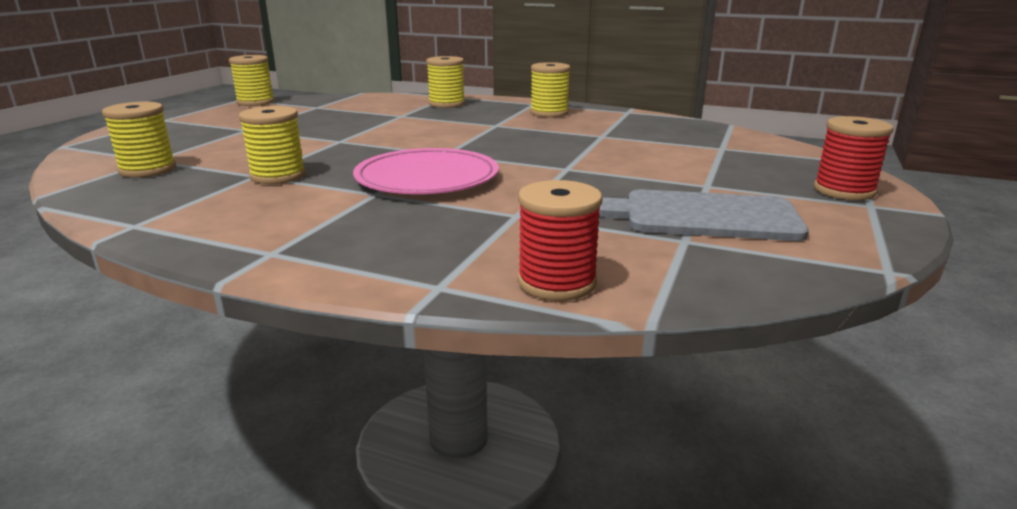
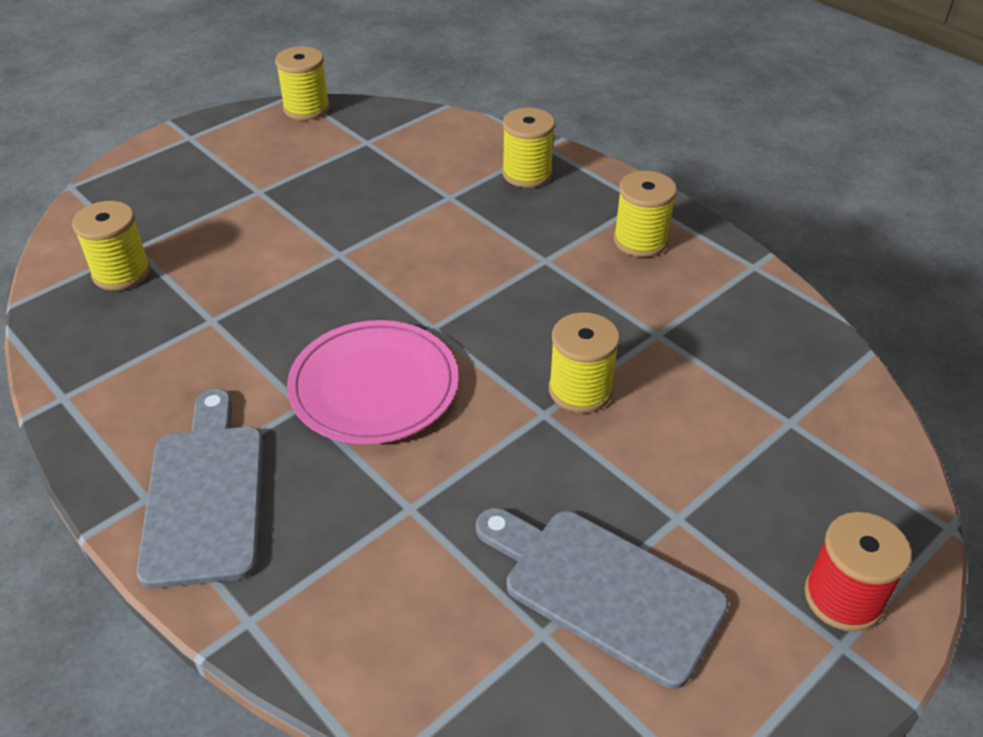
camera: 25 degrees right, 20 degrees up
yellow spool [239,106,306,184] -> yellow spool moved to [549,312,620,413]
red spool [518,180,602,301] -> none
none -> grey cutting board [136,389,263,589]

